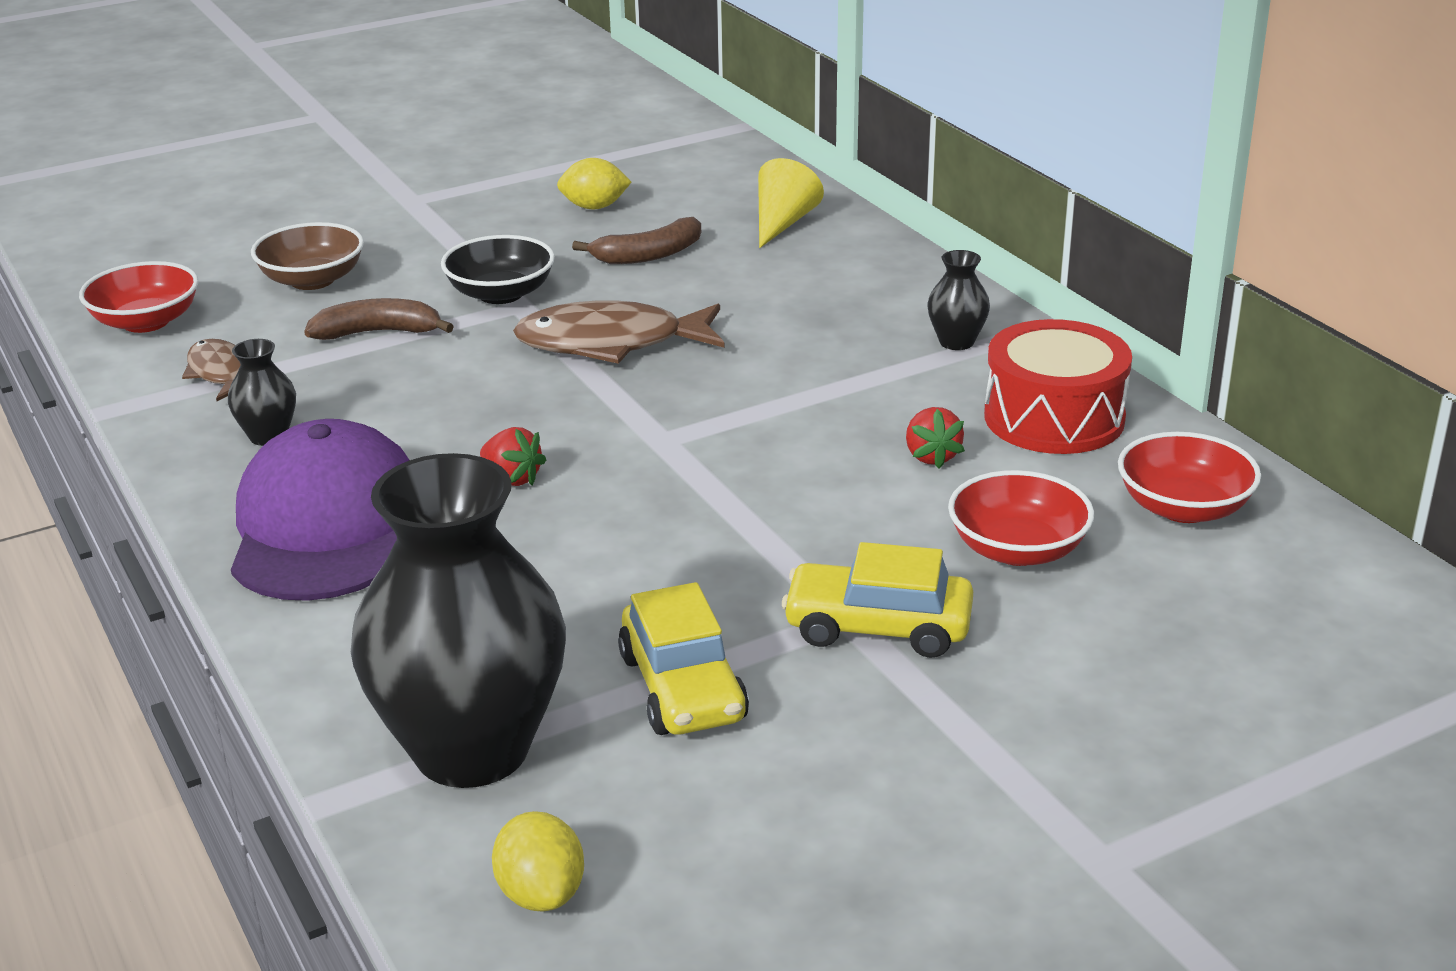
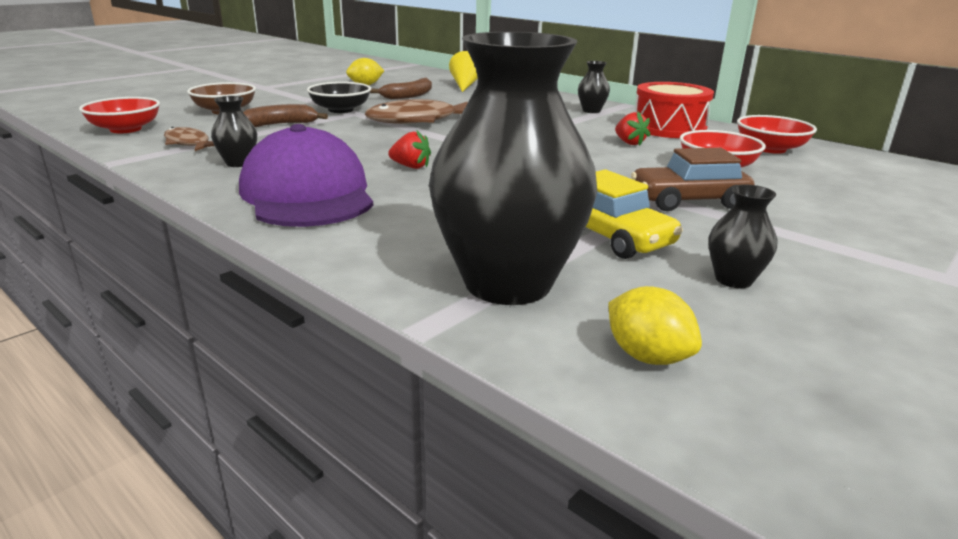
camera: 20 degrees left, 5 degrees down
yellow car [782,542,973,658] -> brown car [631,148,754,211]
none -> black vase [709,184,777,288]

